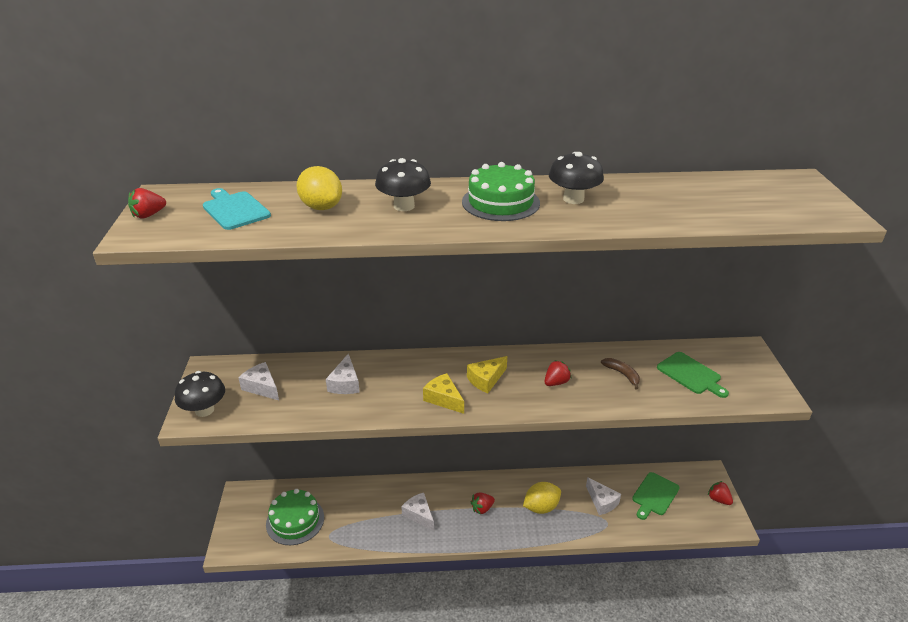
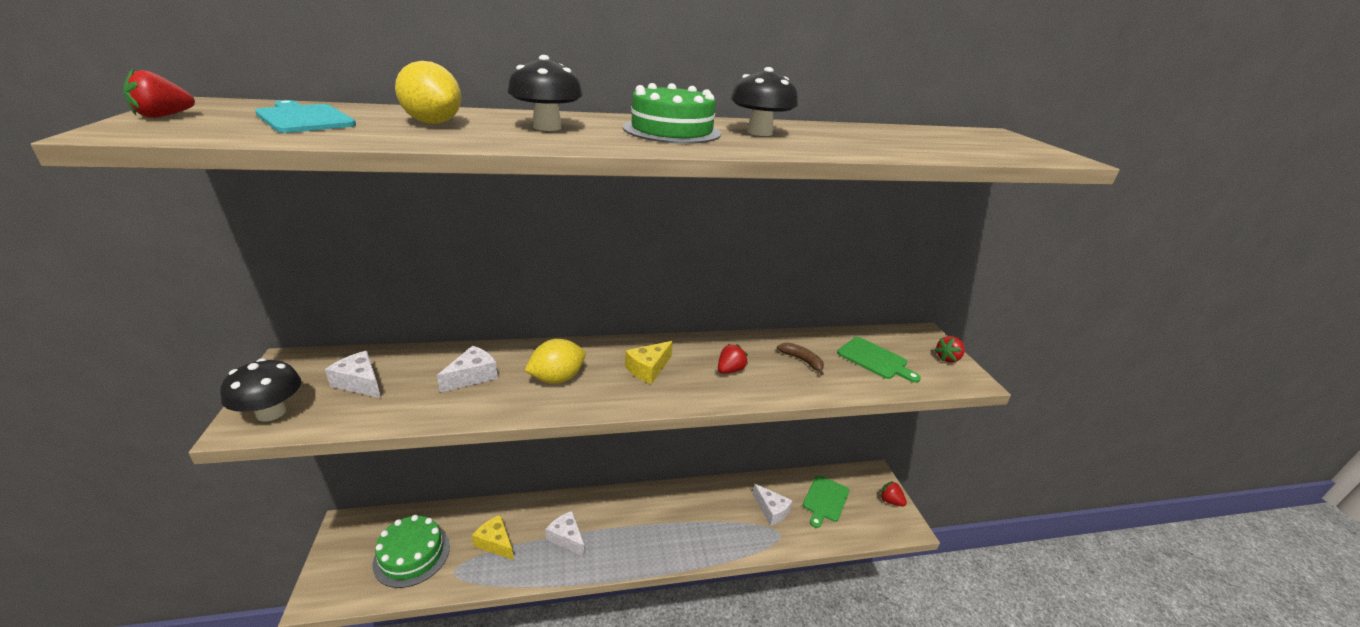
camera: 10 degrees left, 5 degrees down
white cheese [326,354,360,394] -> white cheese turned 135 degrees counterclockwise [437,346,498,392]
yellow cheese [423,373,464,414] -> yellow cheese moved to [472,515,514,560]
red strawberry [471,493,495,515] -> red strawberry moved to [935,336,965,363]
yellow lemon [523,482,561,514] -> yellow lemon moved to [524,339,586,384]

